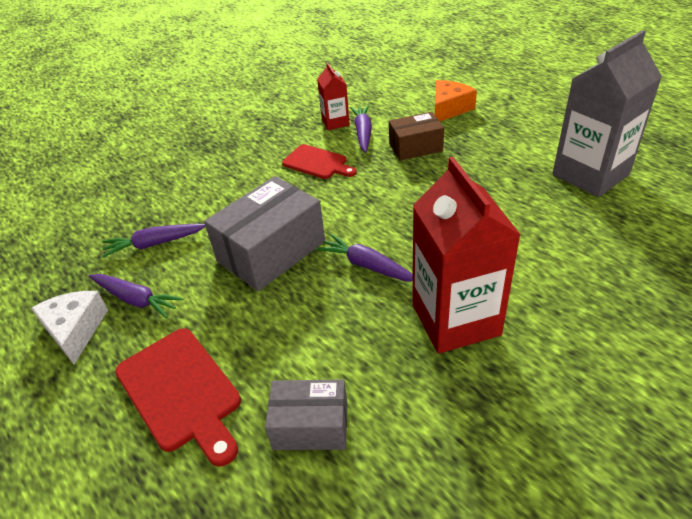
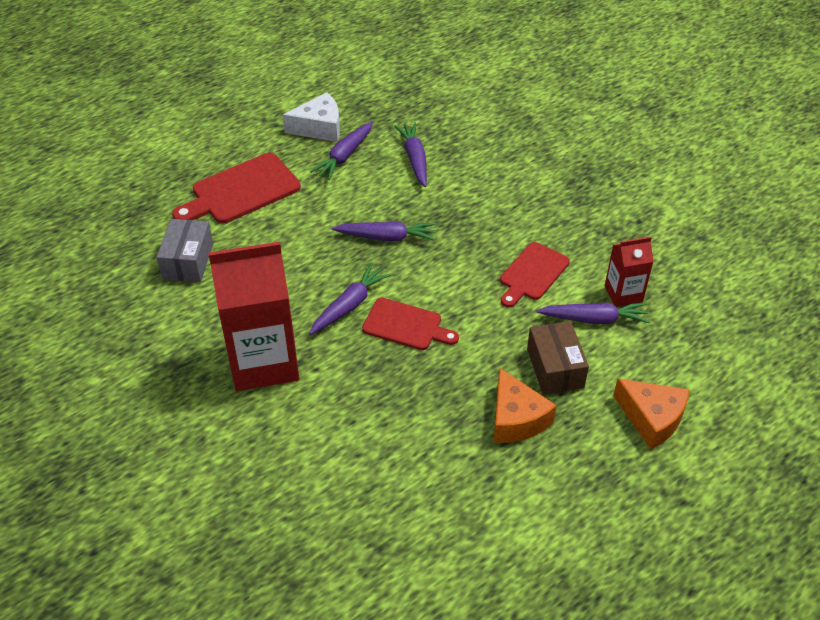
camera: 90 degrees right, 5 degrees up
grey box [204,176,325,291] -> purple carrot [332,222,436,241]
grey carton [552,30,662,197] -> none
none -> red cutting board [362,298,459,350]
none -> orange cheese [494,368,557,443]

